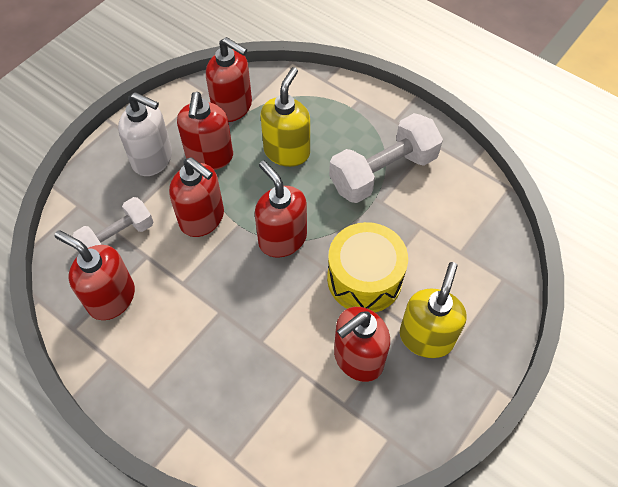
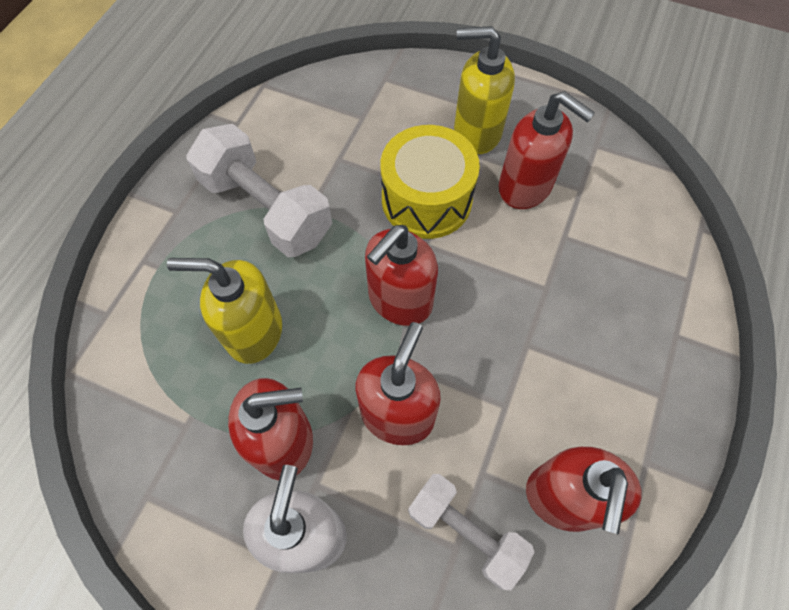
camera: 105 degrees left, 5 degrees up
red soap dispenser [206,37,252,122] -> none

